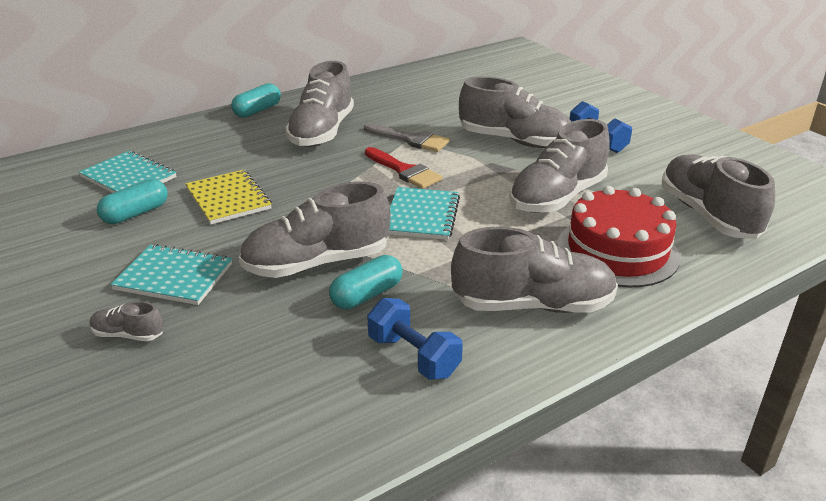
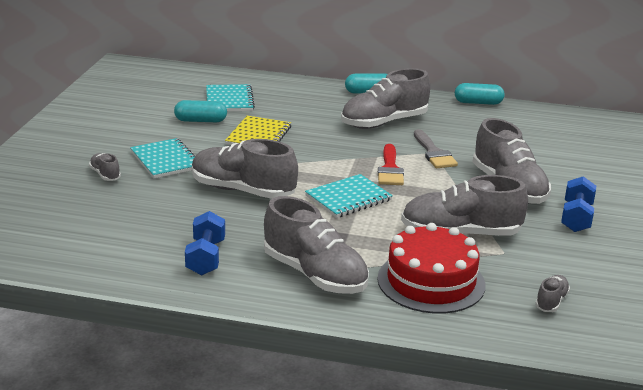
camera: 45 degrees right, 5 degrees down
turquoise capsule [329,255,403,309] -> turquoise capsule moved to [455,83,505,105]
grey shoe [662,154,775,239] -> grey shoe [535,275,570,312], size x0.45

